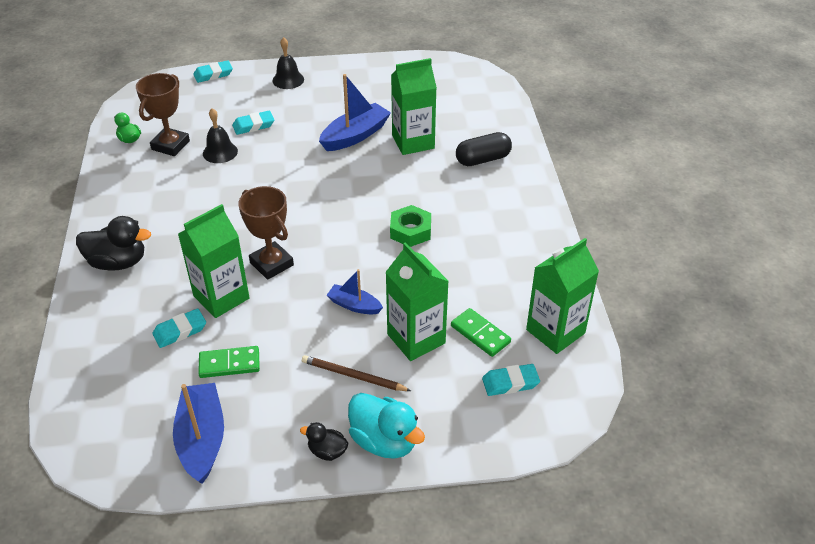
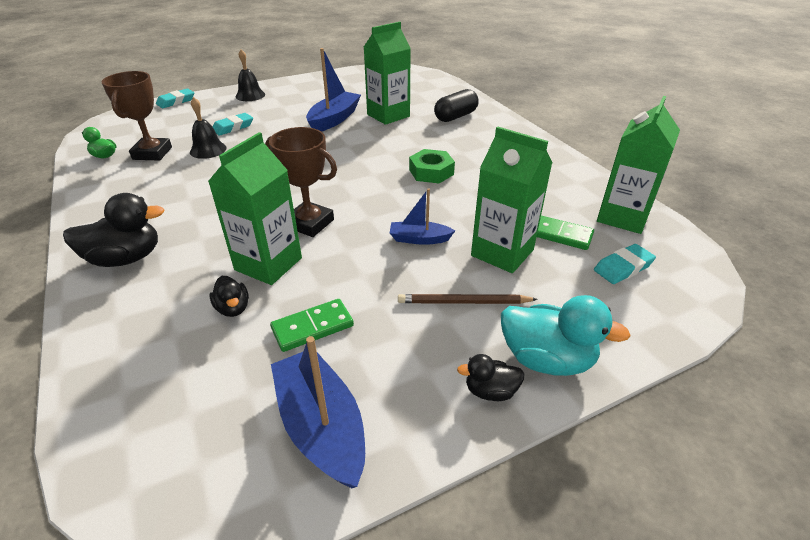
camera: 20 degrees left, 5 degrees down
turquoise eraser [152,309,206,348] -> black duck [210,276,249,317]

